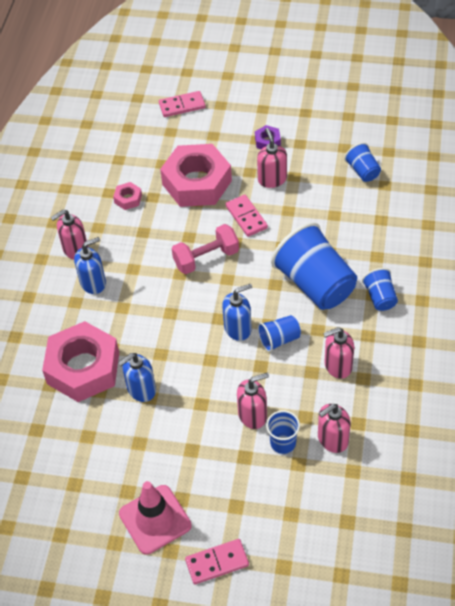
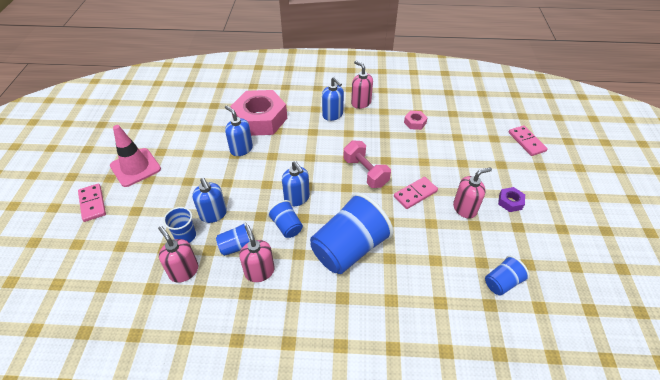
camera: 80 degrees right, 5 degrees down
pink nut [160,144,232,207] -> none
pink soap dispenser [237,373,269,429] -> blue soap dispenser [192,178,227,223]
blue cup [362,268,398,311] -> blue cup moved to [216,222,250,256]

